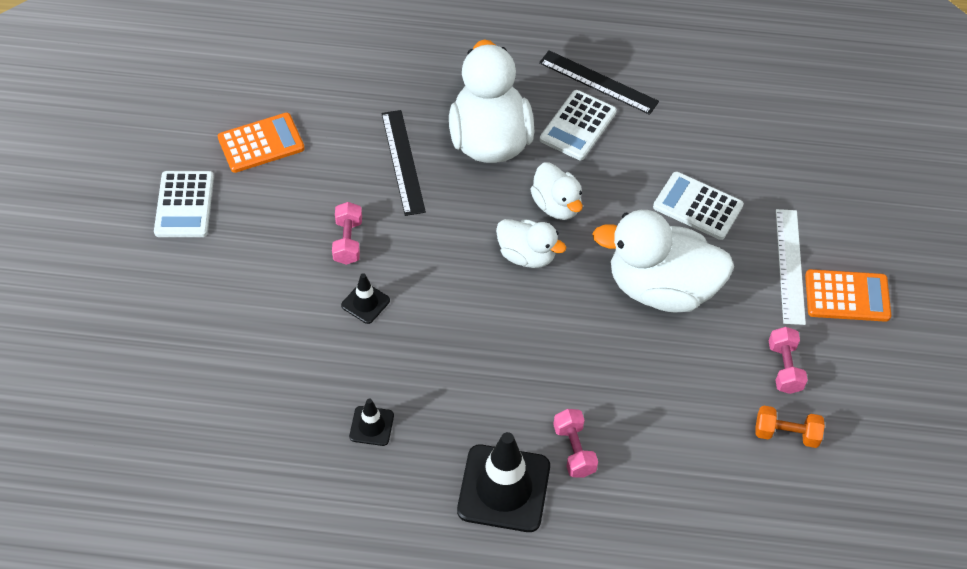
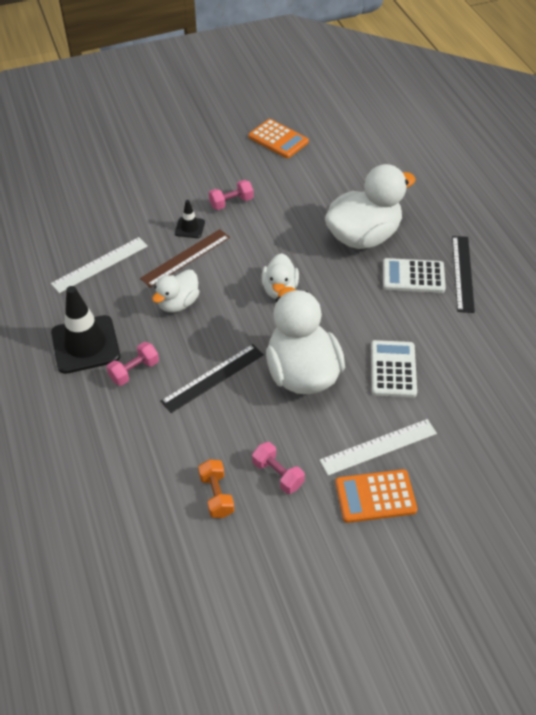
camera: 65 degrees right, 5 degrees down
white calculator [154,171,214,237] -> none
black traffic cone [349,399,394,446] -> white ruler [51,237,148,293]
black ruler [381,110,426,216] -> black ruler moved to [160,344,264,413]
white duck [530,163,583,220] -> white duck moved to [152,270,199,312]
pink dumbbell [768,327,808,394] -> pink dumbbell turned 75 degrees clockwise [252,442,305,494]
orange calculator [805,269,891,322] -> orange calculator turned 105 degrees clockwise [335,469,418,523]
none -> brown ruler [140,229,230,287]

